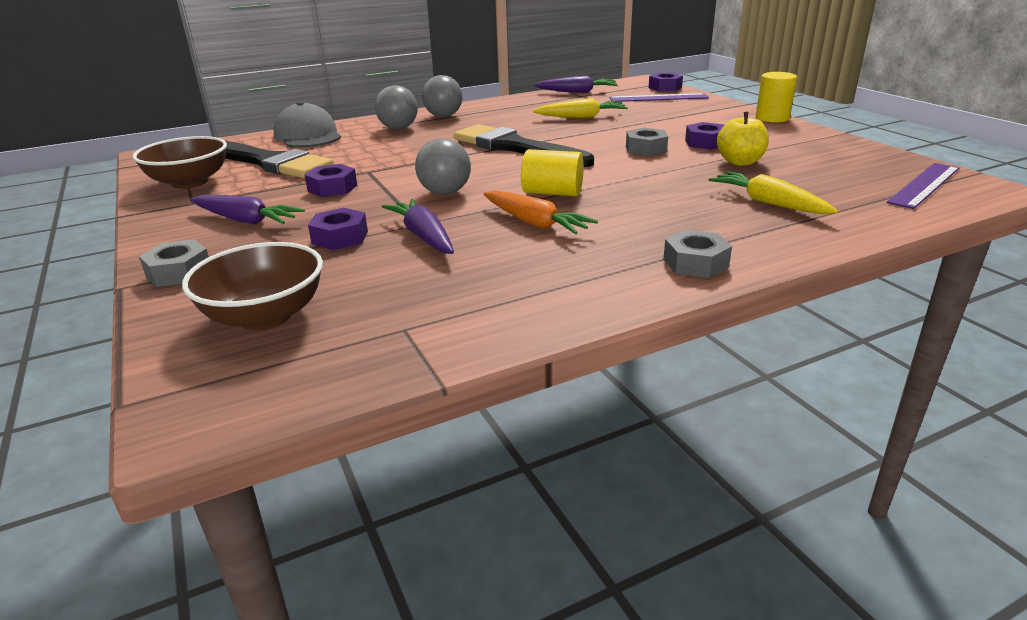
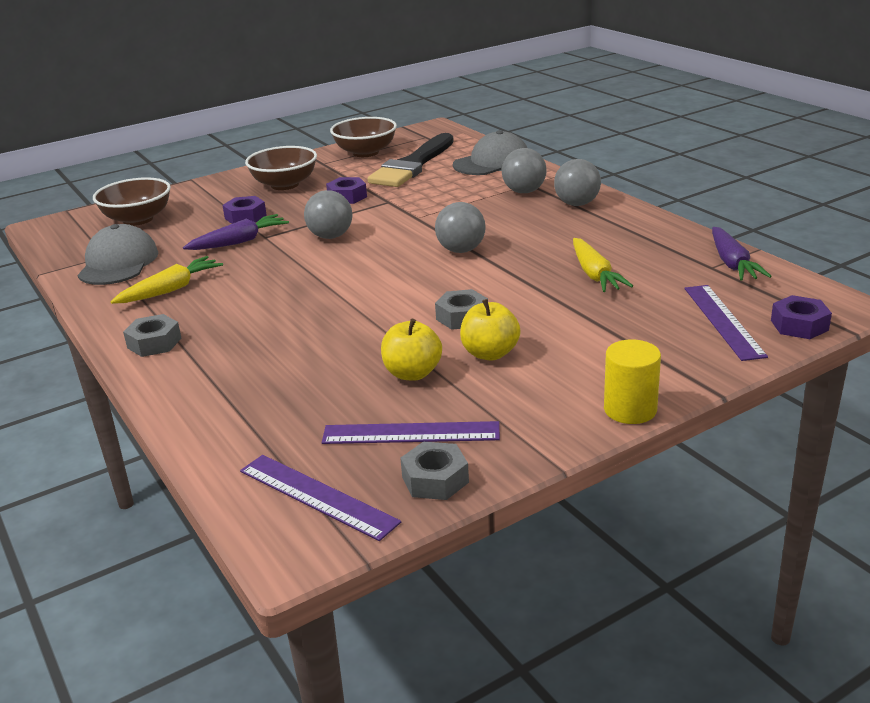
camera: 85 degrees right, 0 degrees up
grey nut [139,239,209,287] -> grey nut moved to [400,442,469,500]
purple carrot [190,195,305,224] -> brown bowl [245,146,317,190]
black brush [454,124,594,167] -> grey ball [435,202,486,253]
orange carrot [484,190,598,234] -> none
yellow cylinder [521,149,584,196] -> none
purple nut [685,122,725,150] -> yellow apple [460,299,521,361]
yellow carrot [709,171,838,214] -> yellow carrot moved to [110,256,223,304]
none -> grey cap [77,224,158,285]
none -> purple ruler [322,421,500,444]

